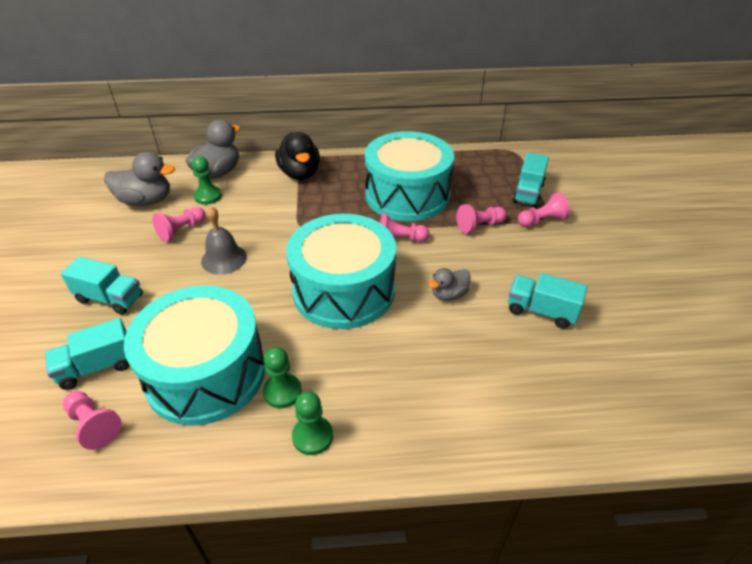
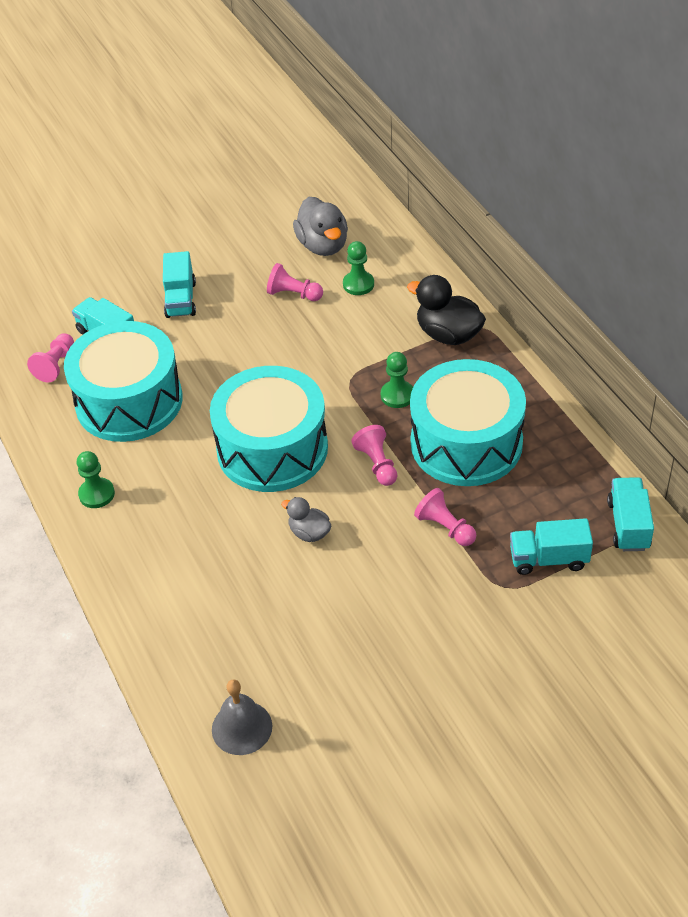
camera: 70 degrees right, 5 degrees up
grey duck [186,120,240,179] -> none
grey bell [201,206,247,275] -> grey bell moved to [212,679,272,755]
green pawn [263,347,302,408] -> green pawn moved to [381,352,413,408]
black duck [275,132,320,180] -> black duck turned 75 degrees clockwise [407,275,486,345]
turquoise truck [508,273,587,329] -> turquoise truck moved to [607,477,654,551]
pink pawn [518,192,570,227] -> none

